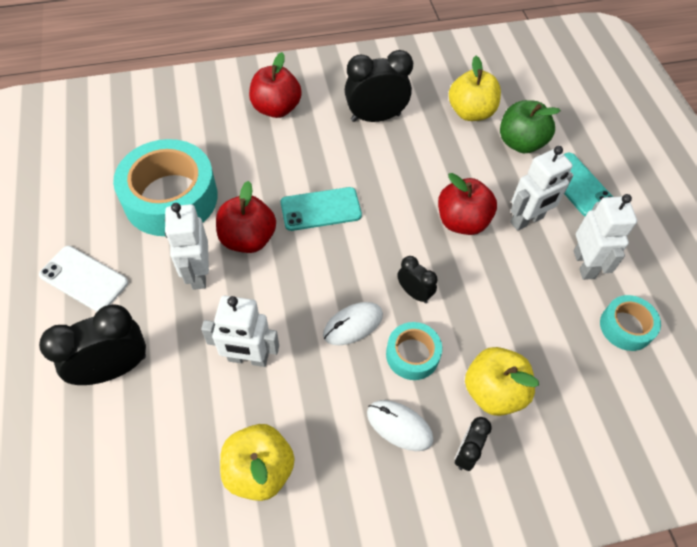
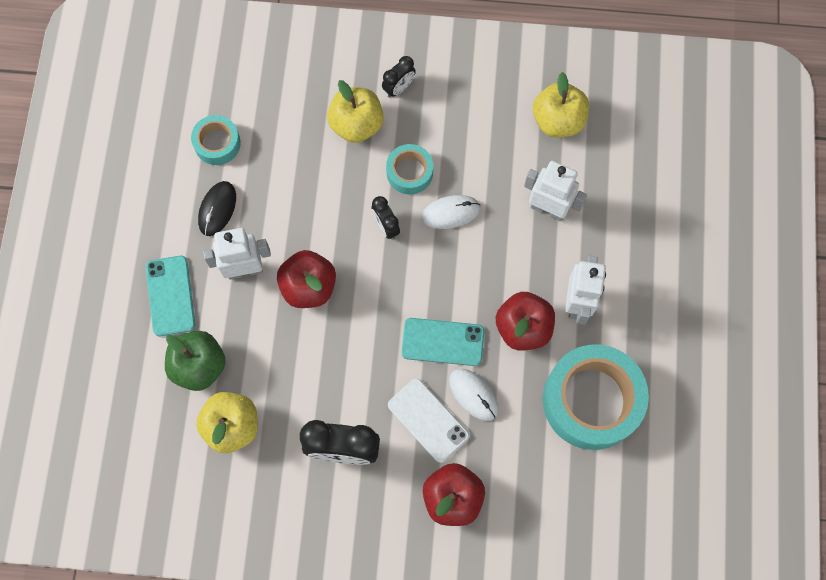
camera: 160 degrees left, 15 degrees up
white phone [39,246,128,312] -> white phone moved to [388,379,469,463]
black clock [39,304,146,385] -> none
white mouse [367,400,434,451] -> white mouse moved to [449,369,499,421]
white robot [574,194,637,280] -> black mouse [198,181,236,236]

